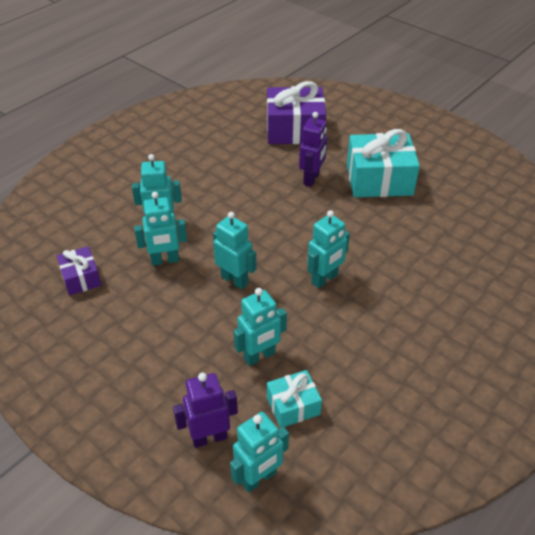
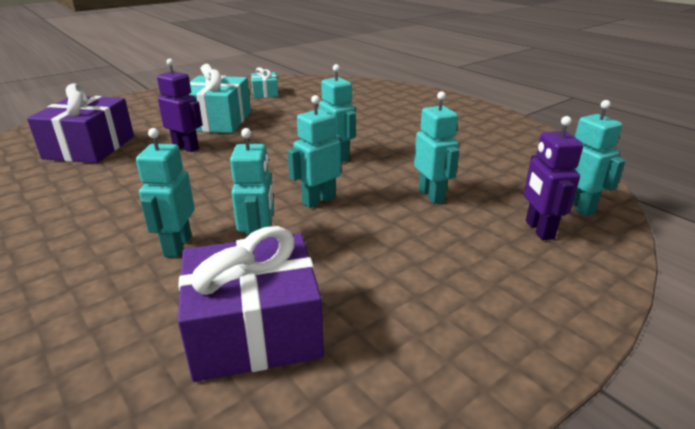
camera: 80 degrees left, 15 degrees down
purple gift [57,246,101,295] -> purple gift [178,226,324,382], size x1.88
turquoise gift [267,370,322,428] -> turquoise gift moved to [251,67,278,98]

